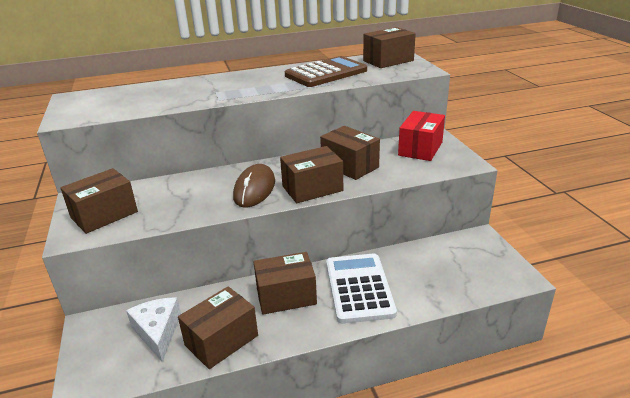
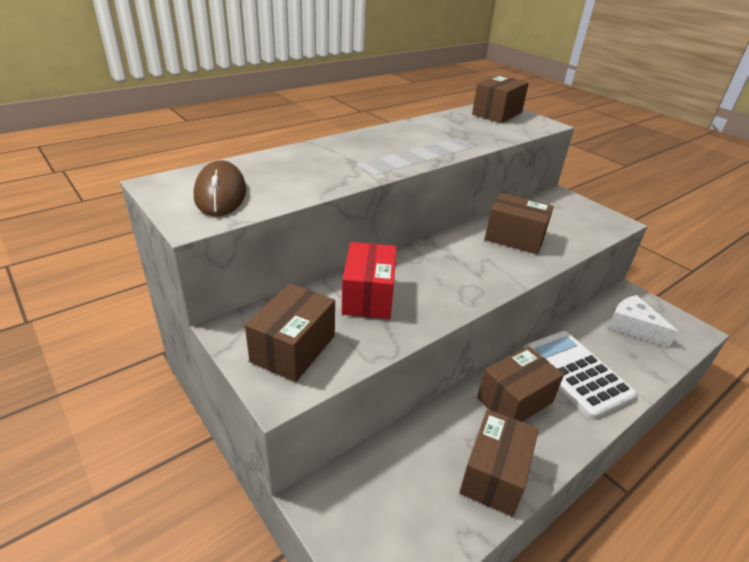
camera: 25 degrees left, 5 degrees up
white cheese [126,297,181,362] -> white cheese moved to [608,295,679,347]
brown mouse [233,164,275,208] -> brown mouse moved to [194,160,246,217]
brown box [280,146,343,203] -> none
brown calculator [285,56,367,87] -> none
red box [398,111,445,161] -> red box moved to [342,242,397,319]

